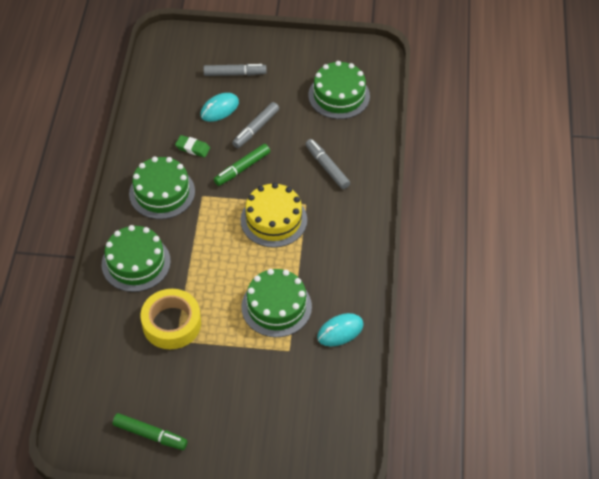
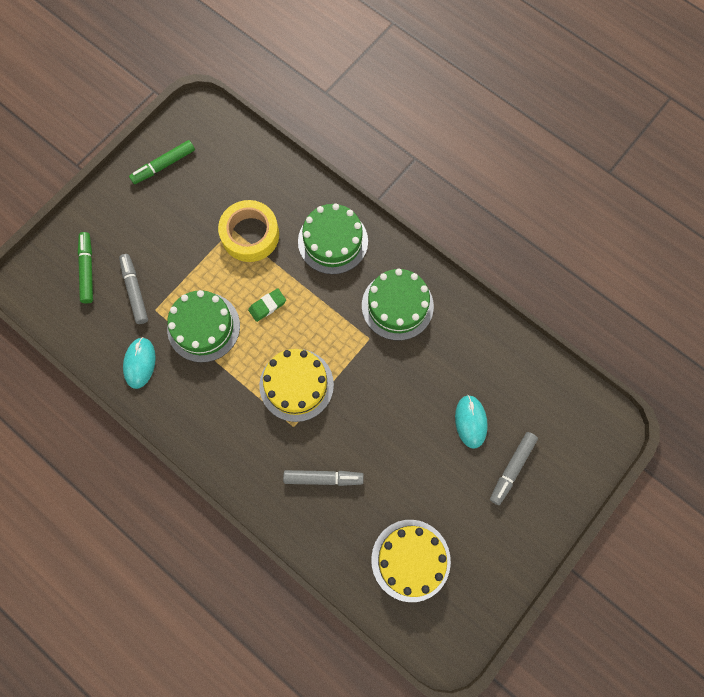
camera: 125 degrees right, 20 degrees up
green eraser [175,135,210,157] -> green eraser moved to [248,288,286,322]
green marker [214,144,270,186] -> green marker moved to [78,232,93,303]
grey marker [232,102,279,148] -> grey marker moved to [119,254,148,324]
green cake [308,61,370,119] -> yellow cake [371,520,451,602]

